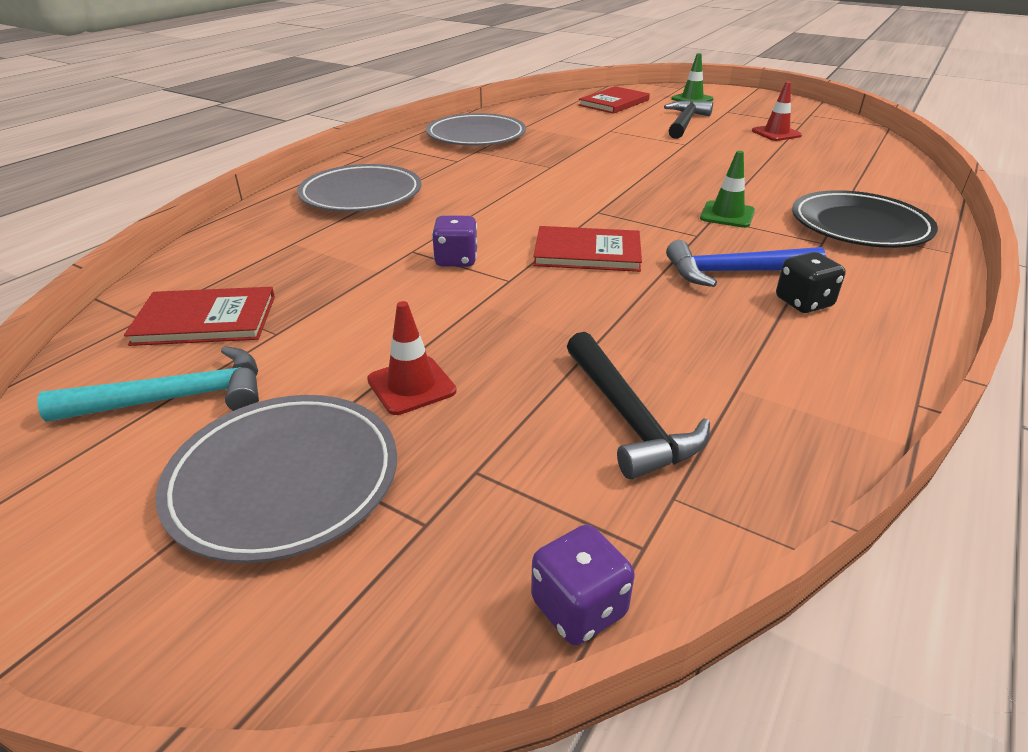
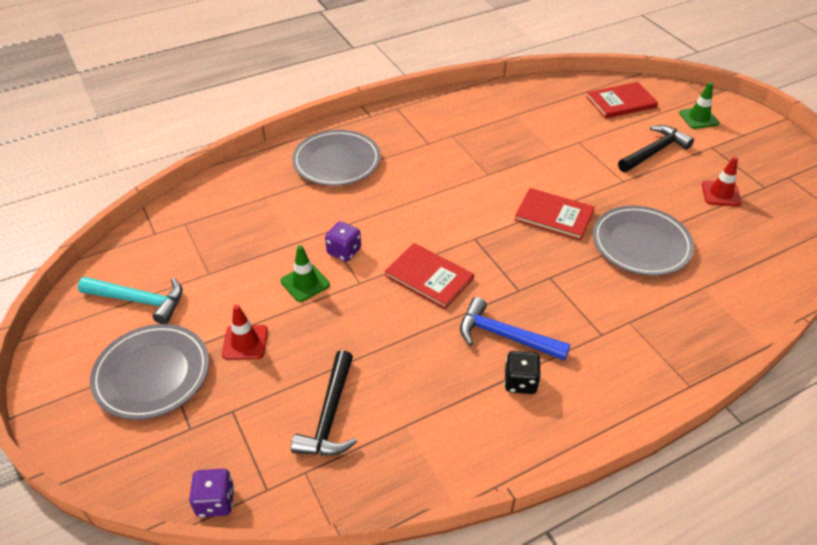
camera: 30 degrees right, 10 degrees up
red book [124,287,275,346] -> red book moved to [514,188,595,241]
grey plate [426,113,526,145] -> grey plate moved to [593,206,694,276]
green traffic cone [700,151,755,228] -> green traffic cone moved to [280,245,330,302]
black plate [792,190,938,248] -> none

